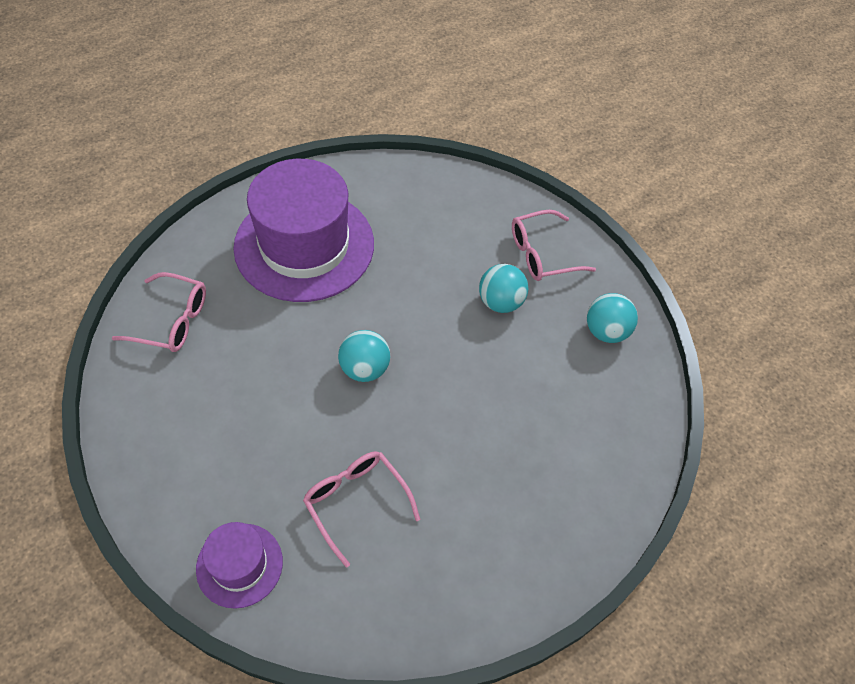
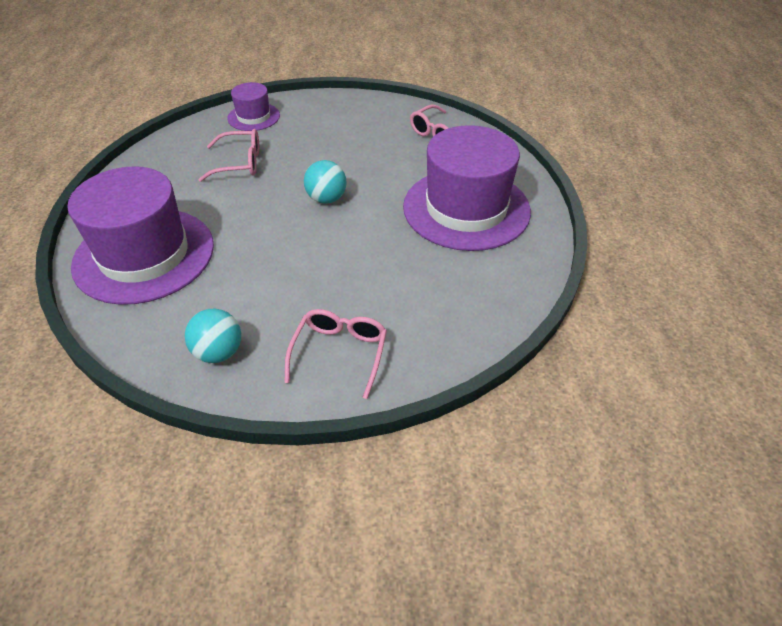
camera: 125 degrees right, 10 degrees down
turquoise ball [479,264,528,313] -> none
none -> purple hat [67,167,214,305]

